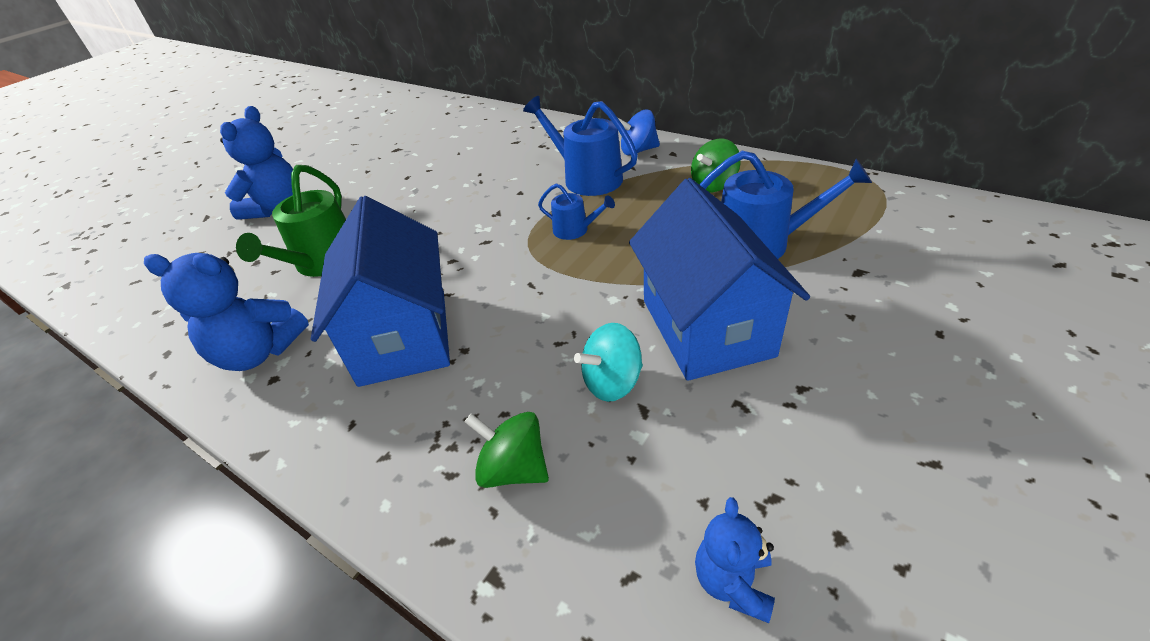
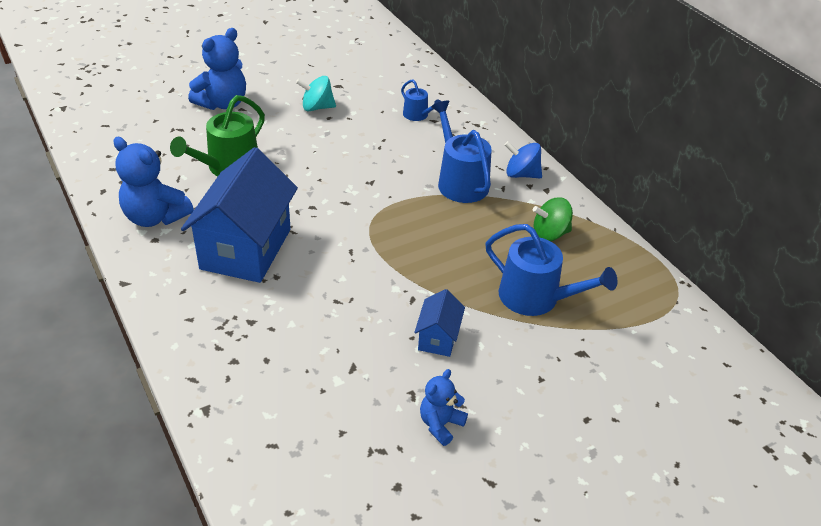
camera: 20 degrees right, 0 degrees up
green spinning top [464,412,549,488] -> none
blue watering can [538,184,615,240] -> blue watering can moved to [401,80,441,121]
turquoise spinning top [574,323,643,402] -> turquoise spinning top moved to [296,76,336,112]
blue house [629,178,810,381] -> blue house [414,289,465,357], size x0.46
blue teddy bear [695,497,775,623] -> blue teddy bear moved to [420,369,468,446]

